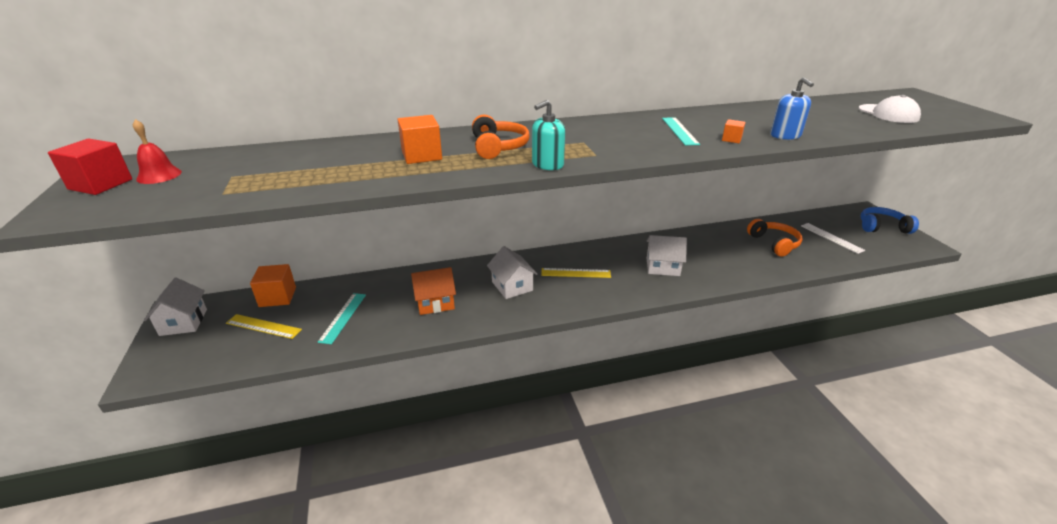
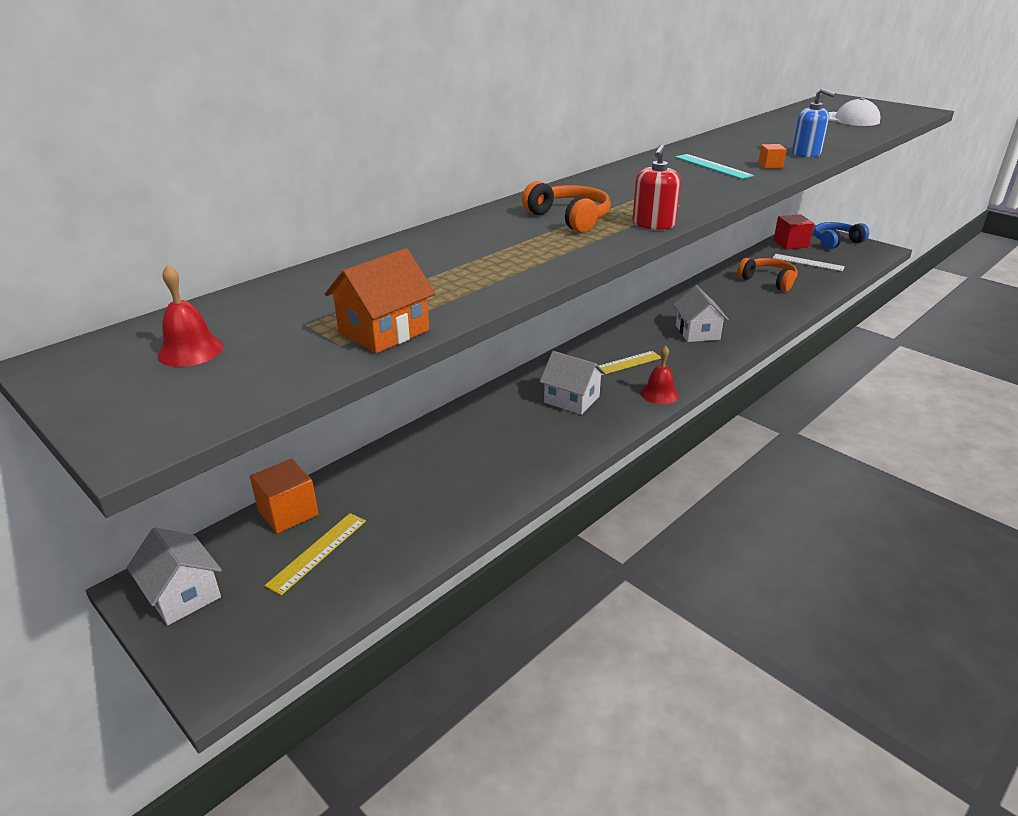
camera: 30 degrees left, 0 degrees up
red cube [48,138,132,195] -> red cube moved to [774,214,814,249]
yellow ruler [226,314,302,339] -> yellow ruler turned 45 degrees counterclockwise [264,513,366,596]
turquoise ruler [317,293,366,344] -> none
orange cube [397,115,442,164] -> none
orange house [411,267,456,315] -> orange house moved to [325,248,435,353]
turquoise soap dispenser [532,100,565,170] -> red soap dispenser [632,144,681,230]
white house [646,235,687,276] -> white house turned 75 degrees counterclockwise [673,285,729,342]
none -> red bell [641,345,679,404]

